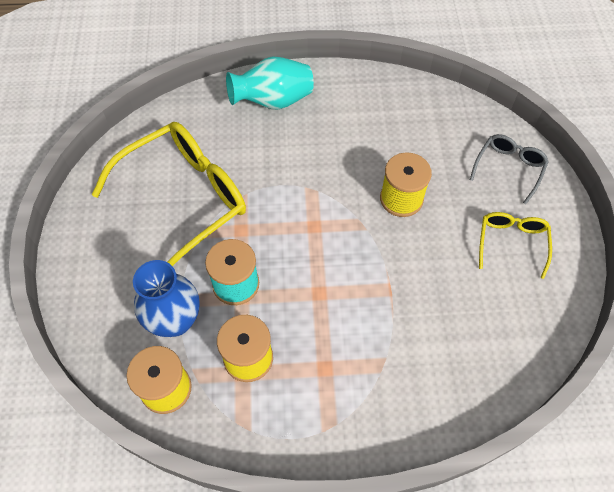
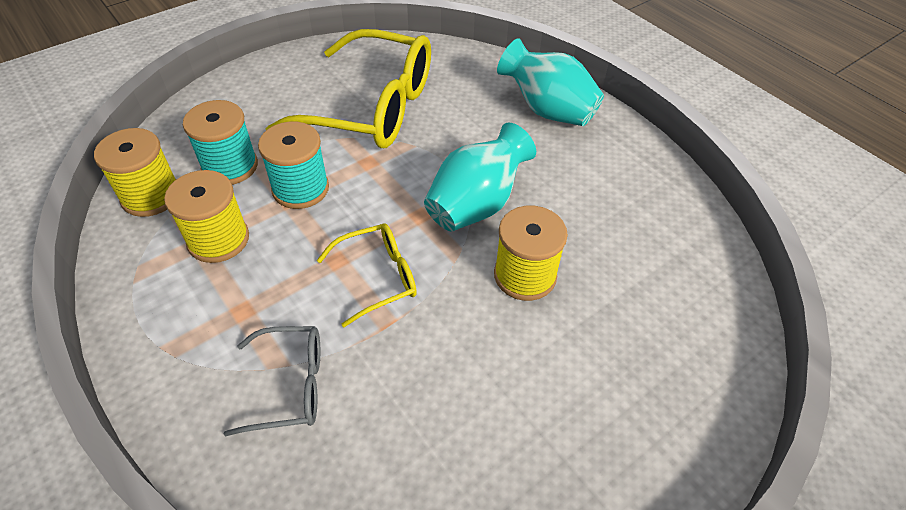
camera: 55 degrees right, 10 degrees down
blue vase [133,260,200,337] -> turquoise spool [183,100,258,185]
grey glasses [470,134,549,204] -> grey glasses moved to [224,326,320,436]
yellow glasses [479,212,552,279] -> yellow glasses moved to [317,223,417,327]
none -> turquoise vase [424,123,536,232]

